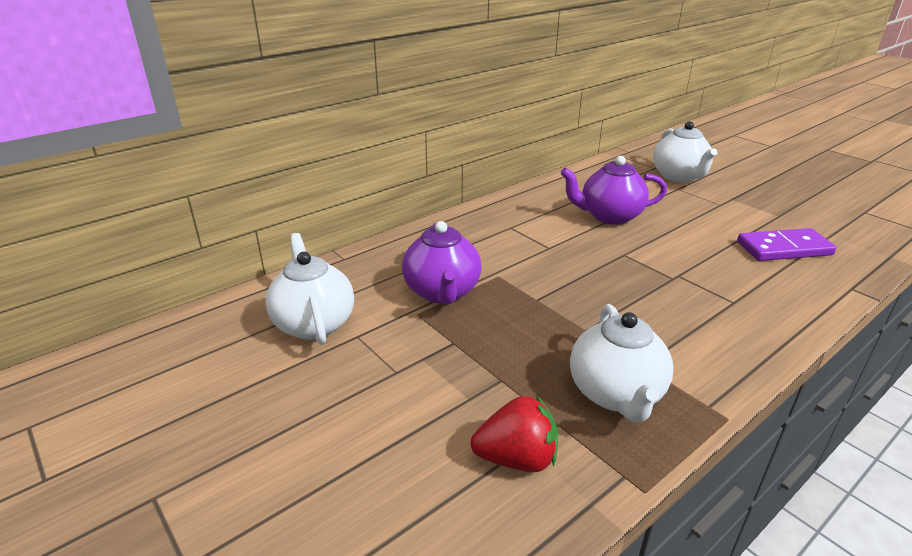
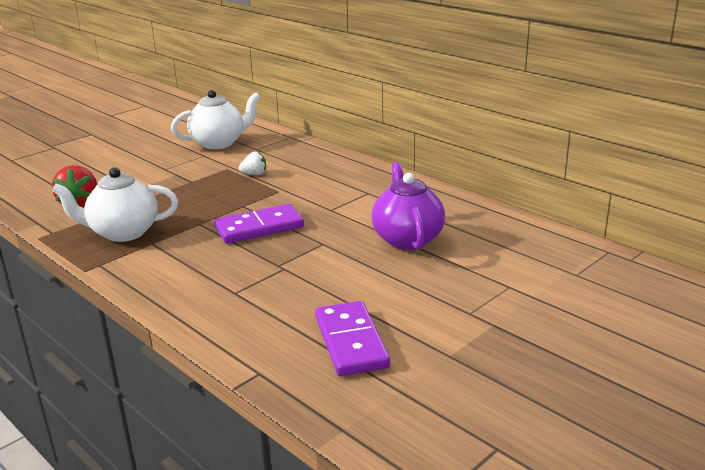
camera: 85 degrees right, 5 degrees down
purple teapot [402,221,481,304] -> white strawberry [239,152,266,175]
white teapot [653,121,717,183] -> none
none -> purple domino [214,204,304,244]

